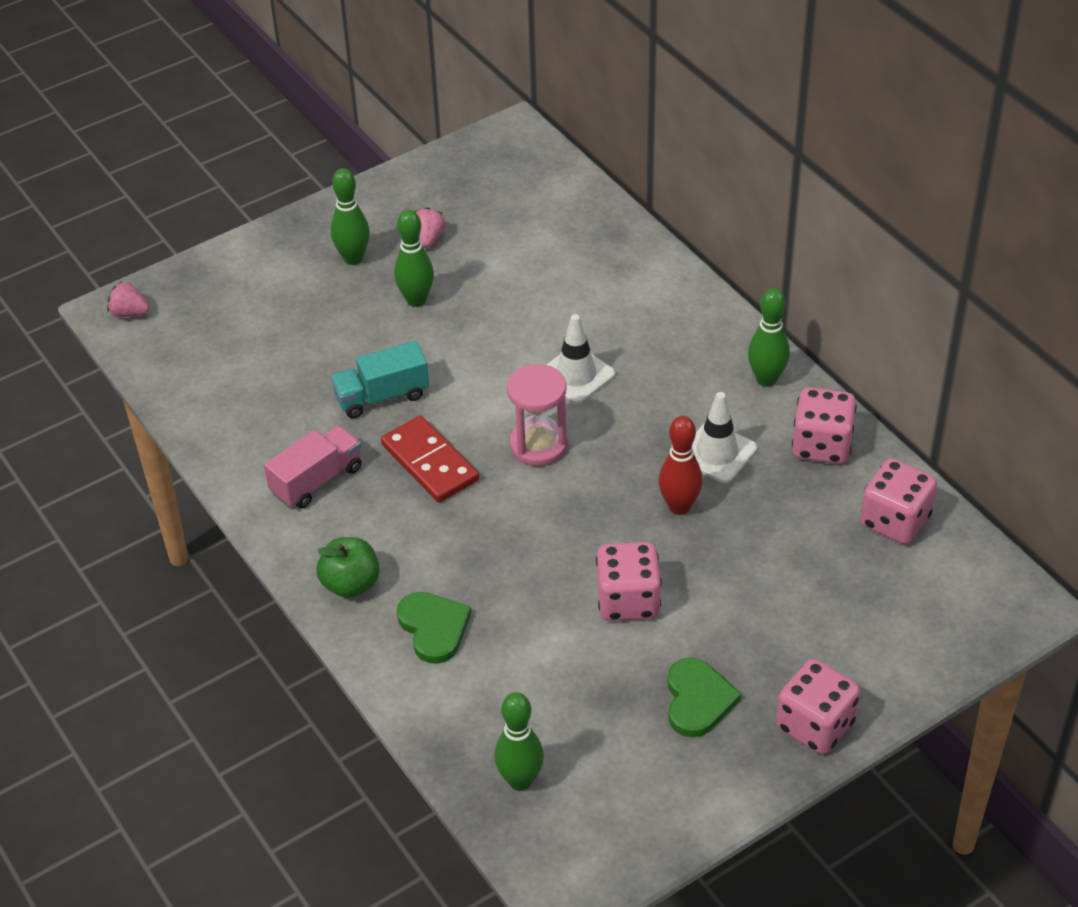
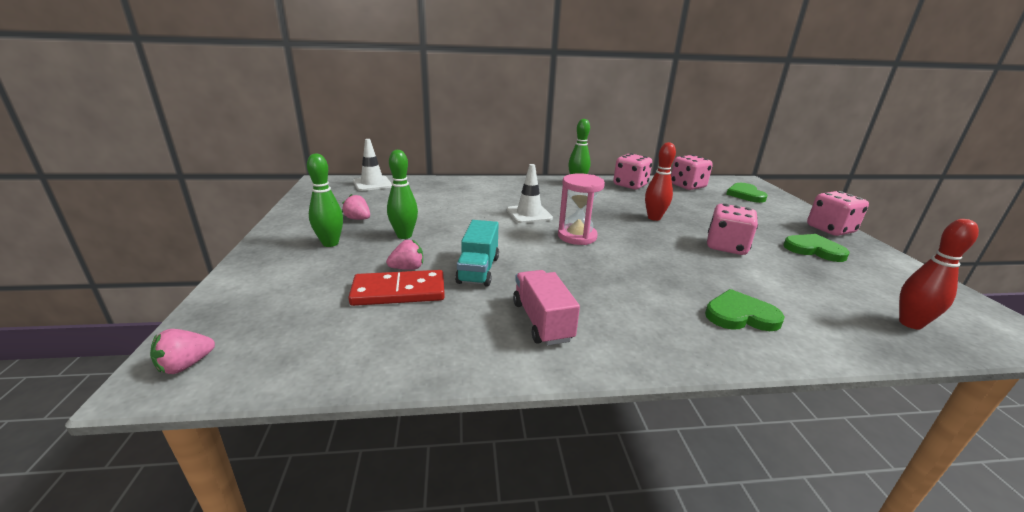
camera: 65 degrees left, 20 degrees down
green apple [316,537,380,598] -> none
red domino [381,415,479,503] -> red domino moved to [348,270,445,306]
green bowling pin [495,692,544,791] -> red bowling pin [899,219,979,329]
white traffic cone [692,392,757,483] -> white traffic cone moved to [353,139,392,191]
none -> pink strawberry [386,240,423,270]
none -> green heart [726,183,768,203]

